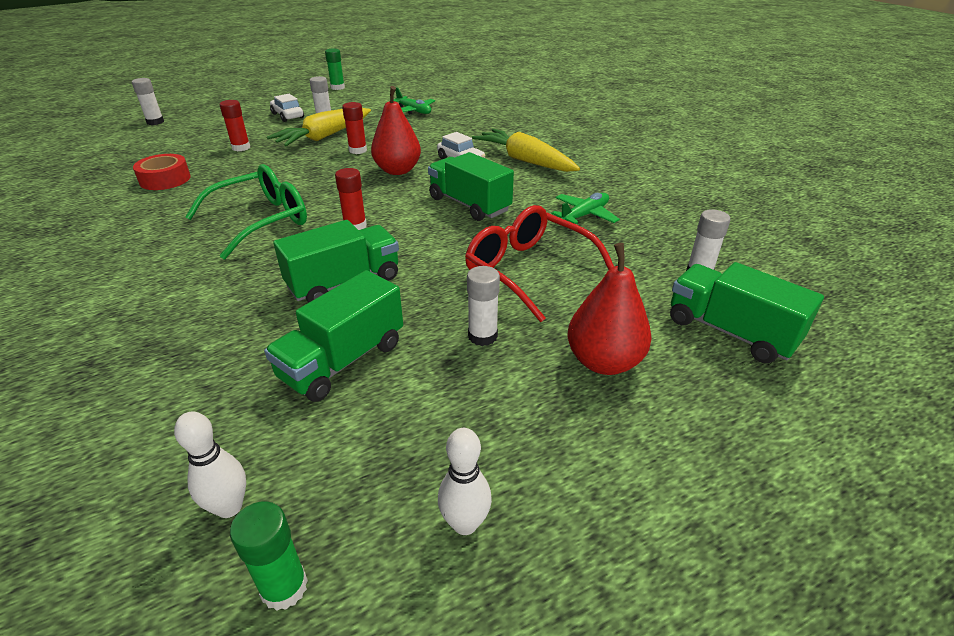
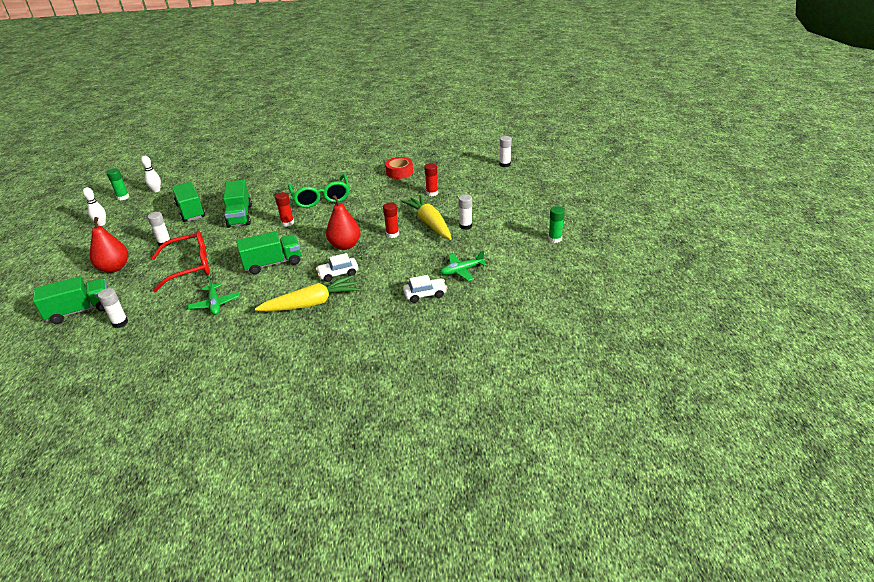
camera: 115 degrees right, 0 degrees up
white car [270,94,304,122] -> white car moved to [403,275,447,303]

